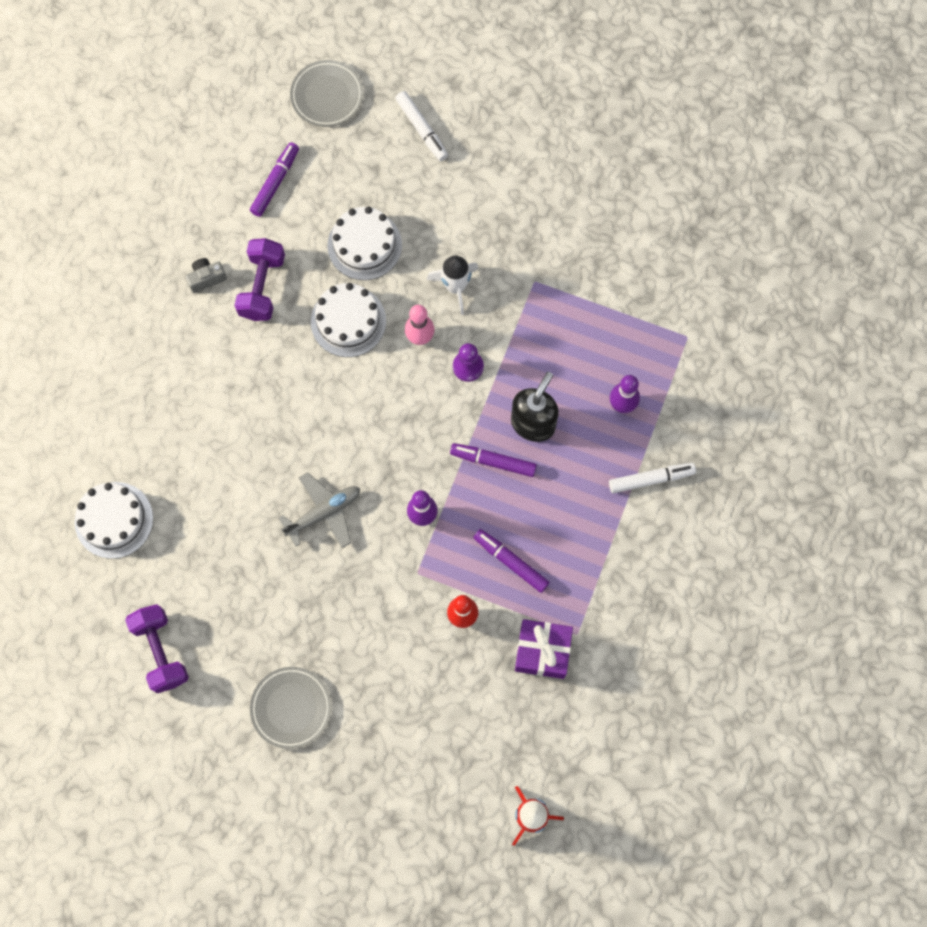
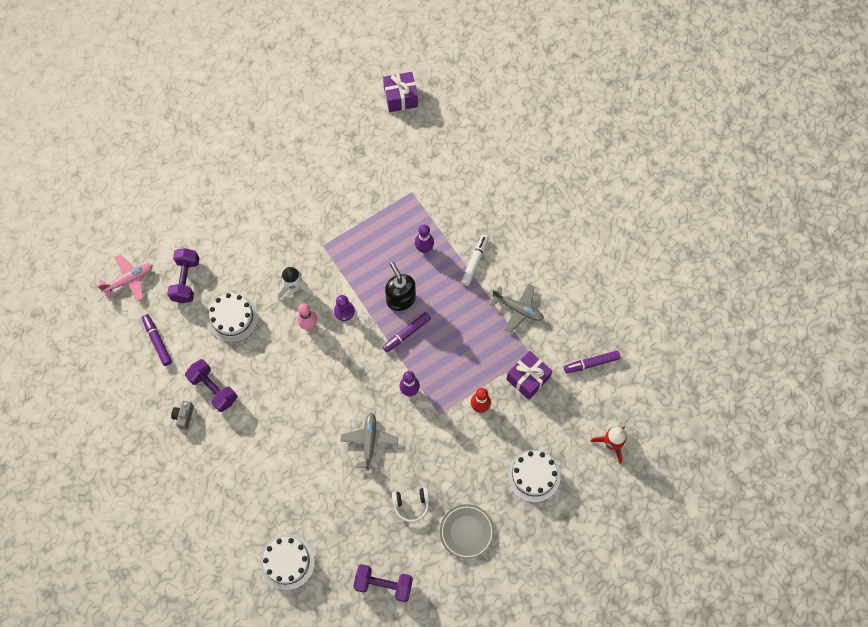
camera: 55 degrees left, 5 degrees down
grey plate [290,60,364,127] -> pink plane [97,254,153,302]
white cake [311,283,386,357] -> white cake moved to [507,450,560,502]
white marker [395,91,448,161] -> none
purple marker [473,529,550,593] -> purple marker moved to [564,350,621,373]
none -> purple dumbbell [167,248,199,303]
none -> purple gift [383,72,418,112]
none -> white headphones [392,488,429,522]
none -> grey plane [490,283,544,333]

